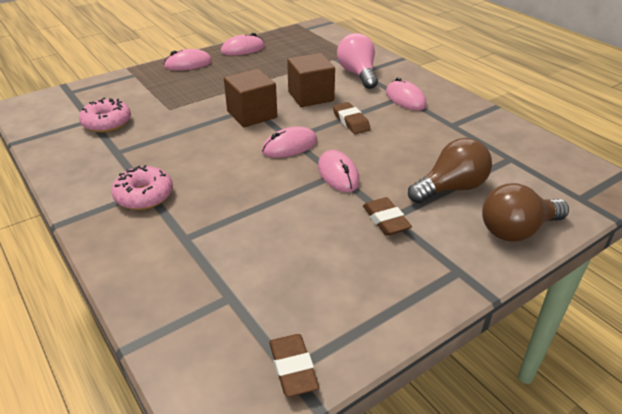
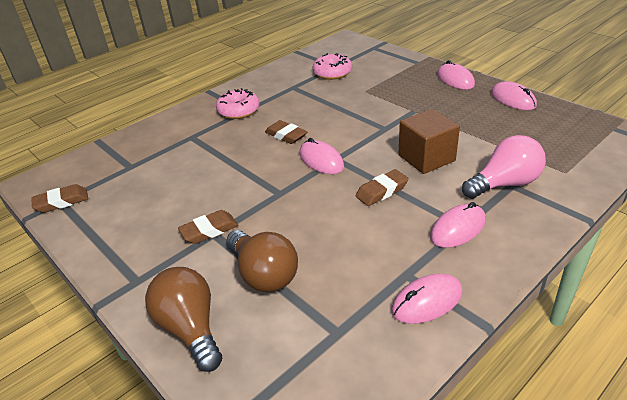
camera: 85 degrees right, 0 degrees up
brown cube [224,69,277,127] -> none
pink mouse [318,150,360,192] -> pink mouse moved to [391,274,462,324]
none -> brown eraser [265,120,307,144]

